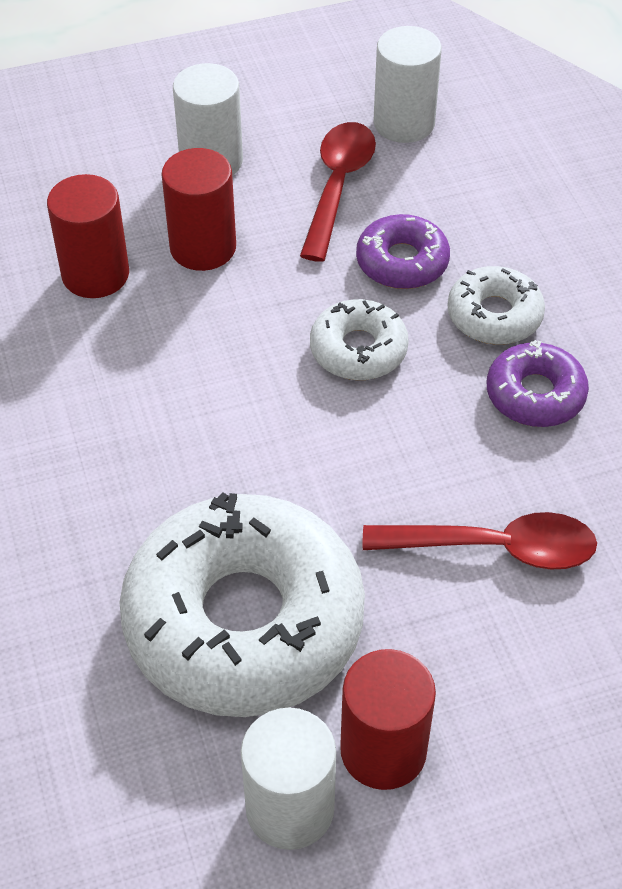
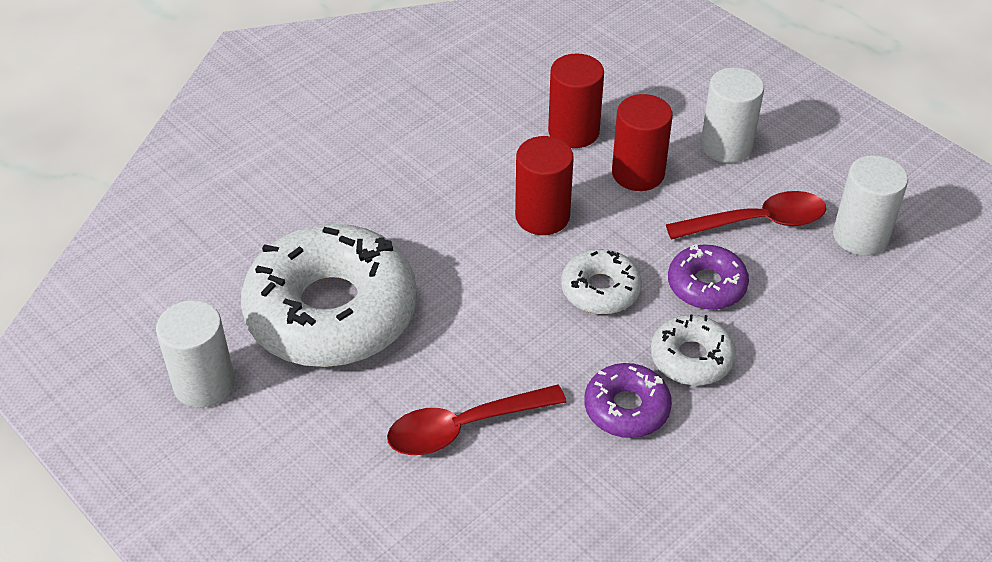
camera: 65 degrees right, 5 degrees down
red cylinder [340,649,436,790] -> red cylinder moved to [515,136,574,235]
red spoon [363,512,597,570] -> red spoon turned 90 degrees clockwise [387,385,567,455]

